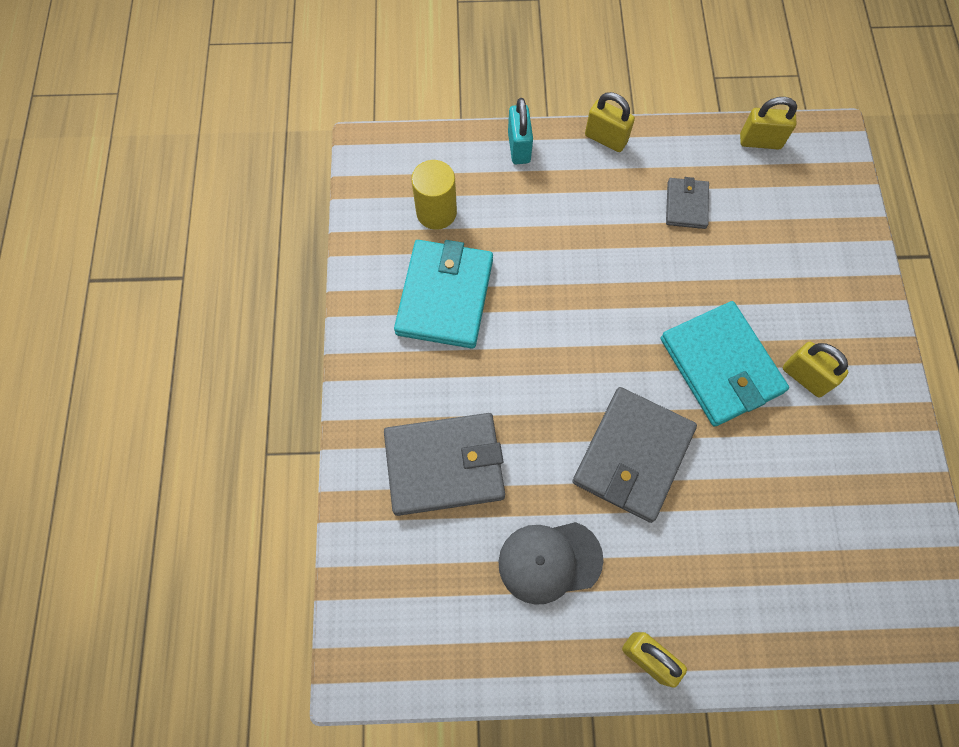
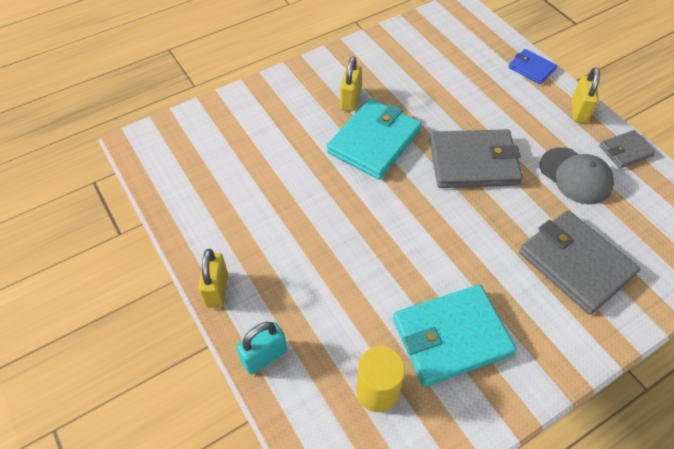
camera: 120 degrees left, 15 degrees down
grey wallet [666,177,709,229] -> grey wallet moved to [599,130,656,168]
yellow padlock [740,97,797,150] -> none
none -> blue wallet [508,49,557,84]

